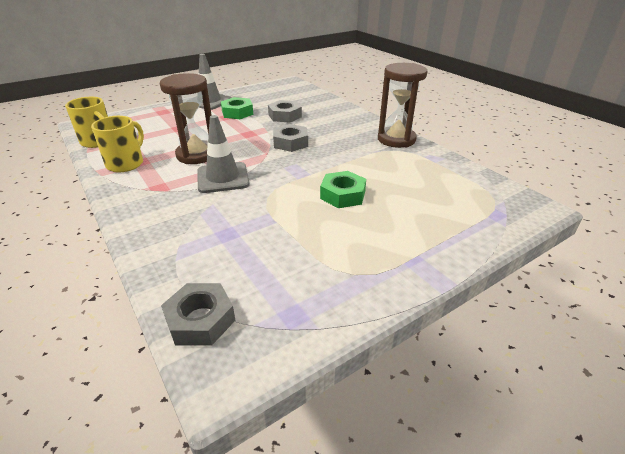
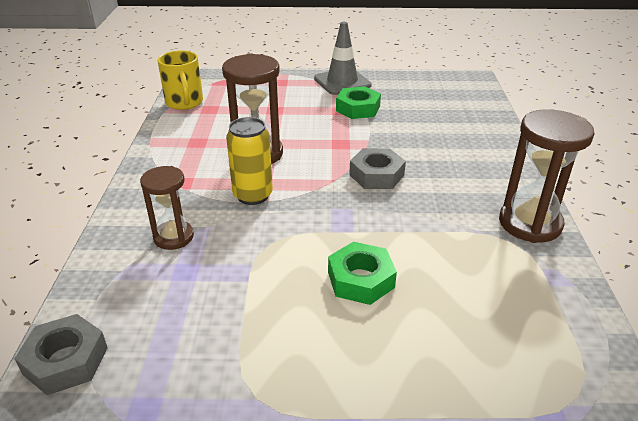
camera: 35 degrees right, 0 degrees up
yellow mug [91,116,144,172] -> none
grey traffic cone [197,115,250,193] -> yellow can [226,117,273,205]
grey nut [268,100,302,123] -> none
none -> brown hourglass [140,166,194,250]

